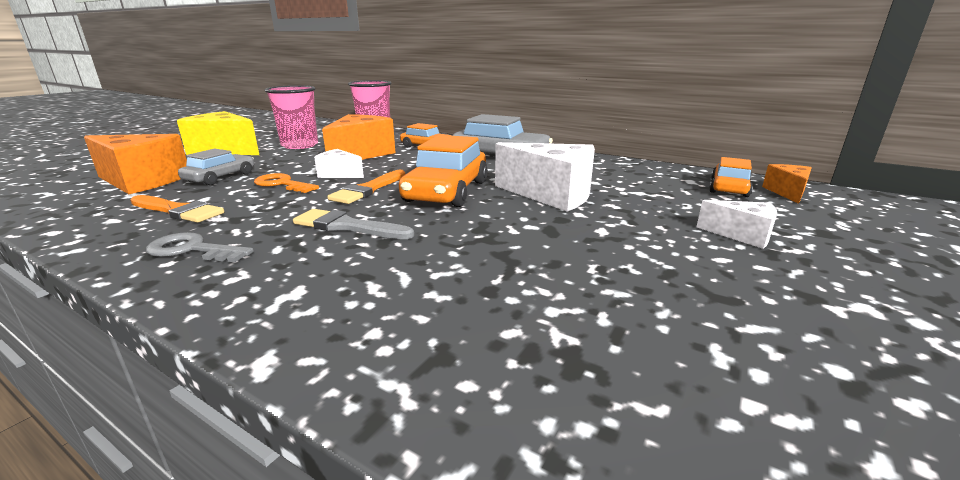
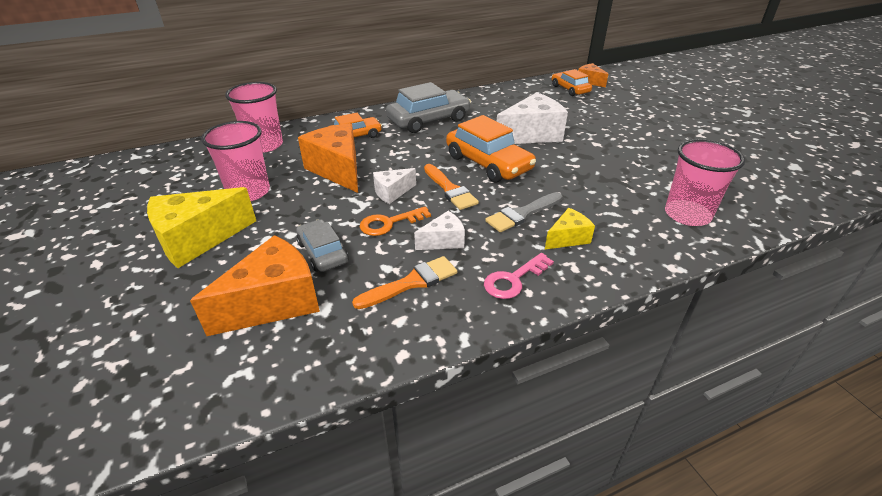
camera: 55 degrees left, 15 degrees up
grey key [146,232,254,262] -> pink key [484,253,554,299]
white cheese [697,200,777,249] -> white cheese moved to [414,211,465,250]
none -> yellow cheese [545,208,595,249]
none -> pink cup [665,139,745,226]

